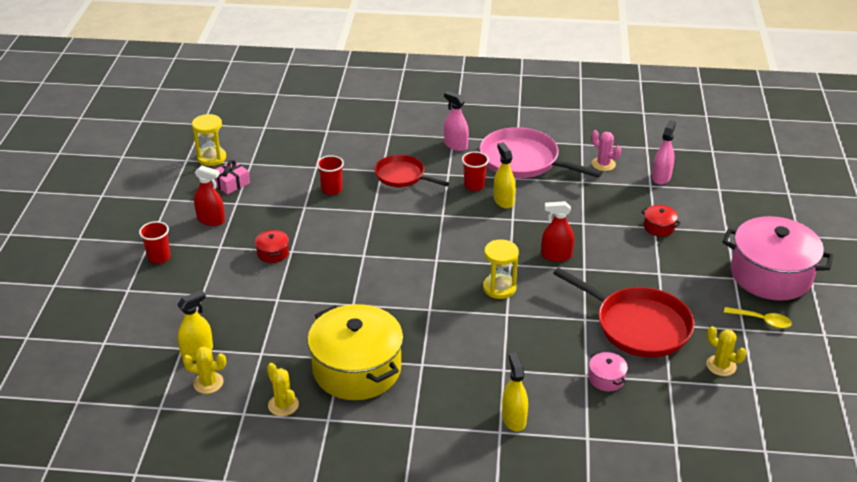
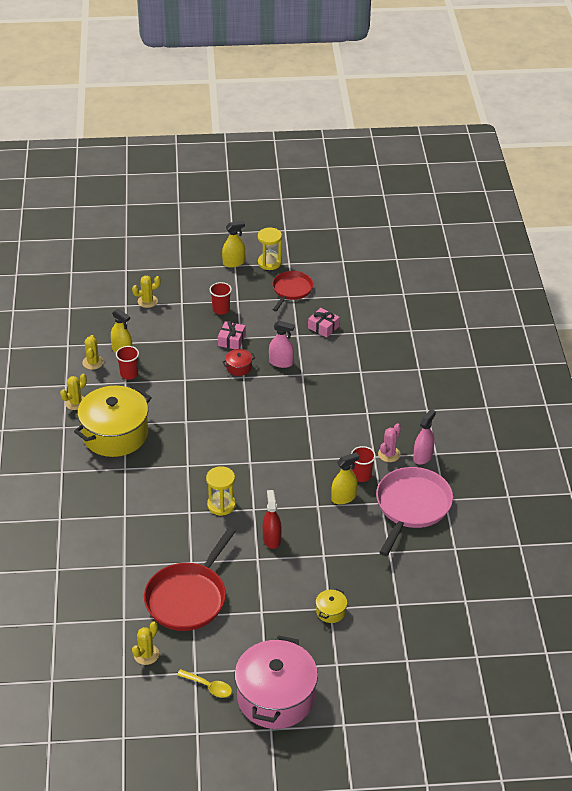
camera: 80 degrees right, 5 degrees up
yellow hourglass [192,114,226,166] -> yellow hourglass moved to [258,228,282,270]
red spray bottle [194,166,225,226] -> none
red cup [317,155,344,195] -> red cup moved to [116,346,139,380]
red pan [375,155,449,187] -> red pan moved to [272,271,313,311]
yellow spray bottle [502,352,528,432] -> yellow spray bottle moved to [222,221,245,267]
pink pot [589,352,628,391] -> none
pink cactus [591,130,621,171] -> pink cactus moved to [378,423,401,462]
red pot [641,205,681,237] -> yellow pot [316,589,347,623]
pink spray bottle [652,120,676,185] -> pink spray bottle moved to [269,320,295,368]
yellow spoon [724,307,792,328] -> yellow spoon turned 75 degrees counterclockwise [177,669,232,698]
none -> yellow cactus [132,276,161,308]
none -> pink gift [218,321,246,349]

